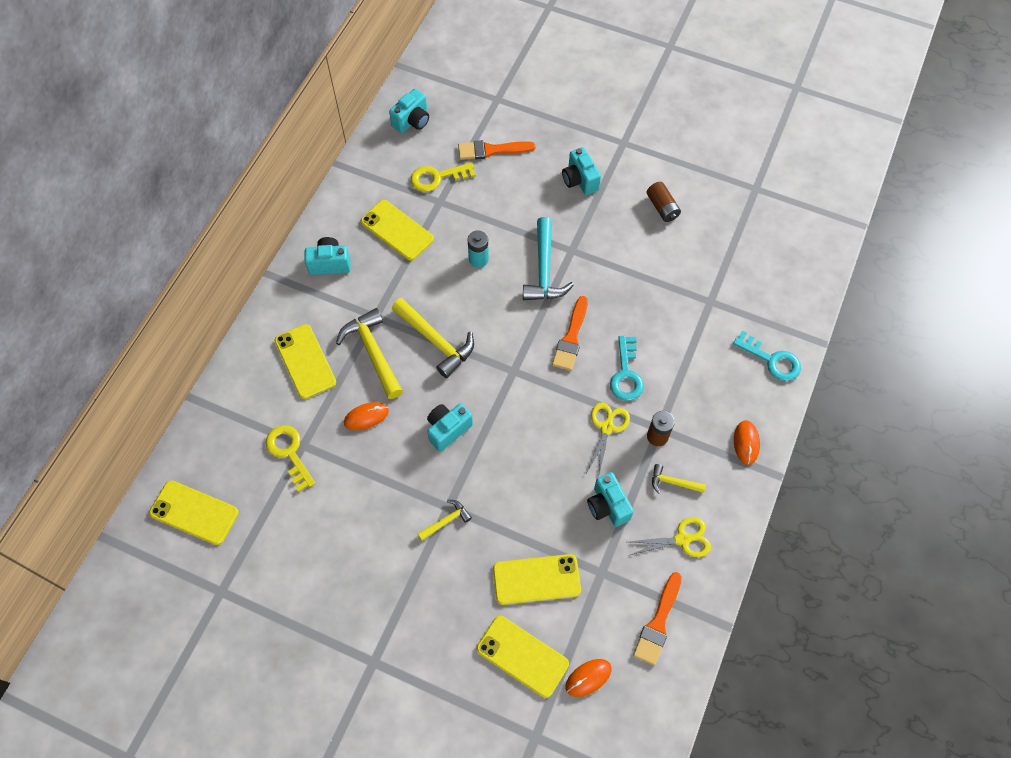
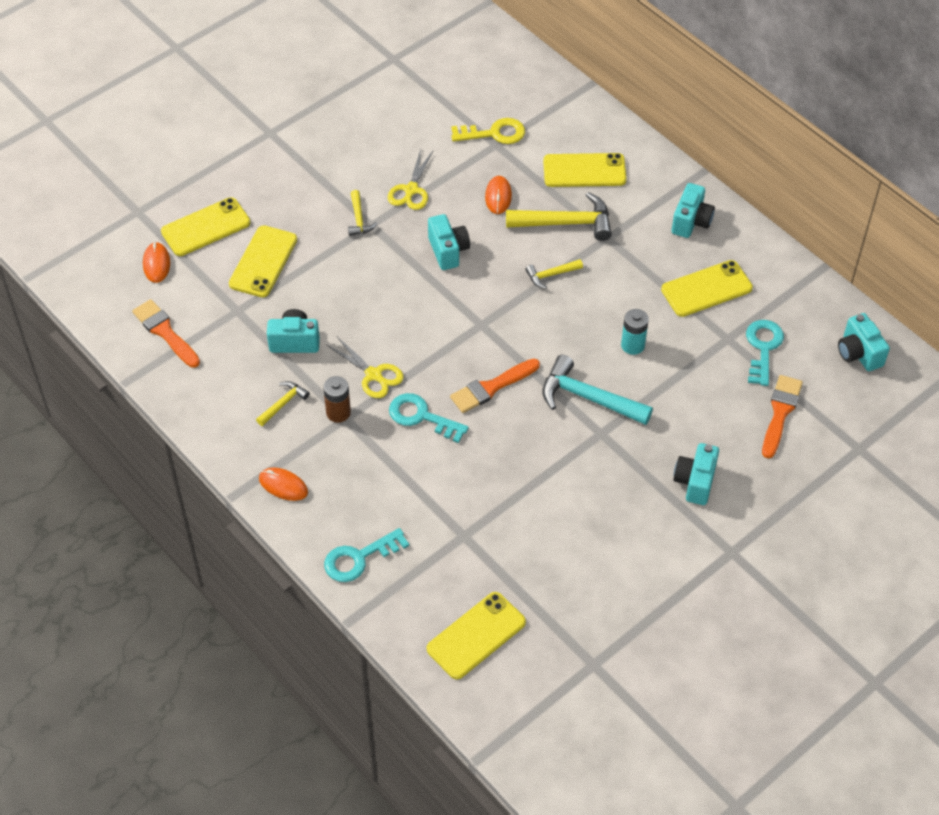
camera: 115 degrees right, 10 degrees down
yellow phone [149,480,239,545] -> yellow phone moved to [426,592,526,679]
yellow hammer [392,298,474,378] -> yellow hammer [525,259,583,289], size x0.52
yellow key [411,163,476,192] -> turquoise key [746,320,784,386]
orange brush [552,296,588,371] -> orange brush turned 75 degrees counterclockwise [450,359,540,413]
turquoise camera [562,147,601,195] -> turquoise camera turned 75 degrees counterclockwise [673,443,719,505]
yellow scissors [629,517,711,557] -> yellow scissors moved to [388,149,433,210]
brown battery [647,182,681,222] -> none

